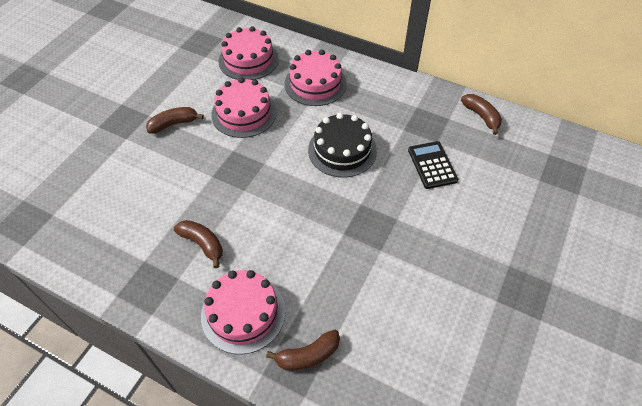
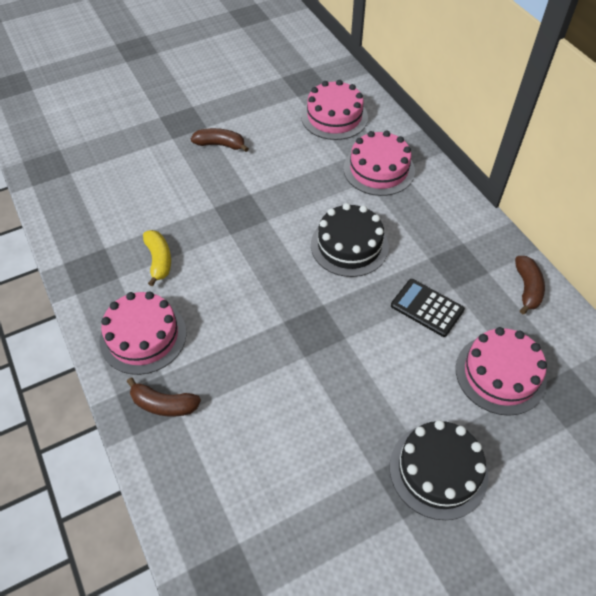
camera: 35 degrees right, 0 degrees up
brown banana [174,220,223,268] -> yellow banana [143,230,171,287]
pink cake [211,77,277,138] -> pink cake moved to [456,327,547,416]
black calculator [408,141,458,189] -> black calculator turned 75 degrees counterclockwise [391,279,465,337]
none -> black cake [390,420,489,520]

